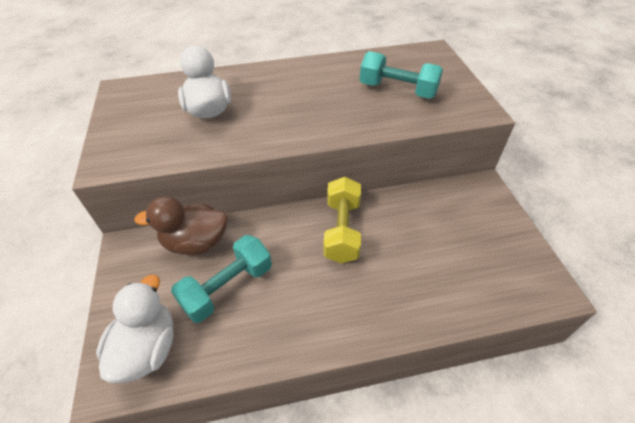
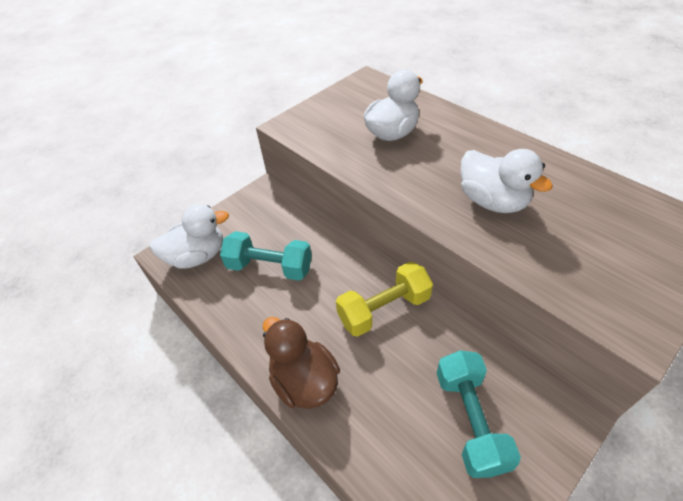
camera: 60 degrees right, 0 degrees up
brown duck [134,196,228,255] -> brown duck moved to [263,317,340,409]
turquoise dumbbell [360,51,443,99] -> turquoise dumbbell moved to [437,350,521,478]
none -> white duck [460,149,553,213]

